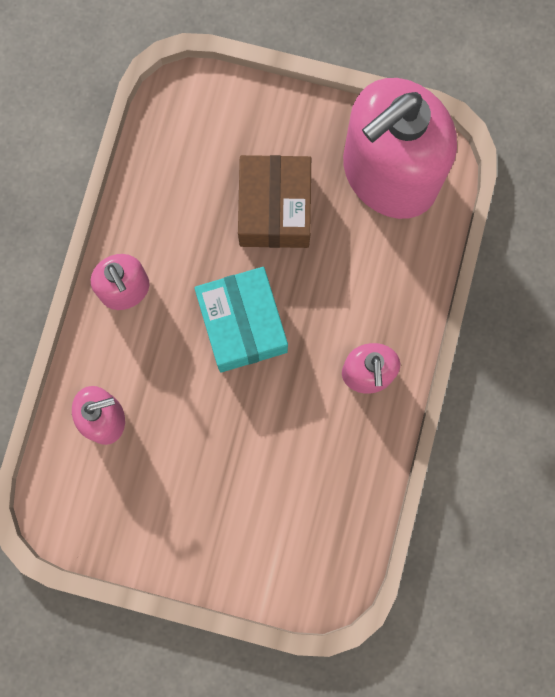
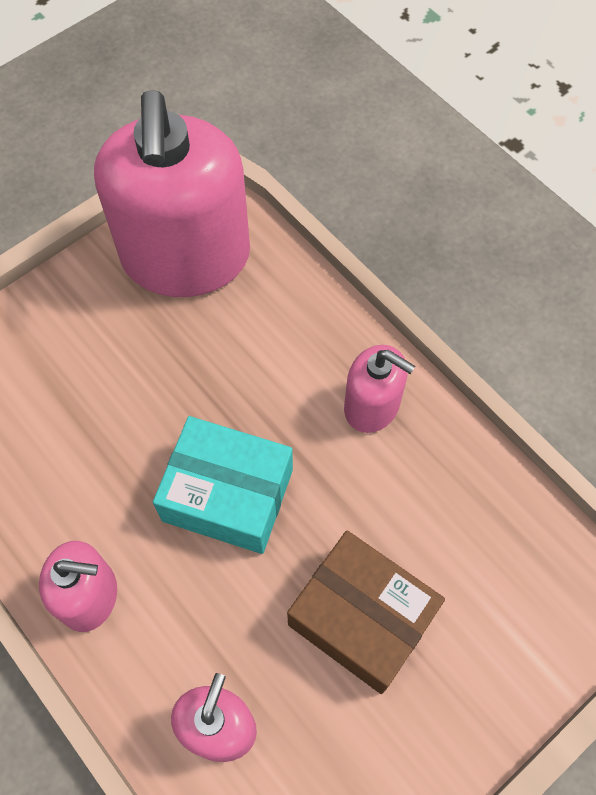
camera: 55 degrees left, 15 degrees down
brown box [238,155,311,248] -> brown box moved to [287,531,445,694]

